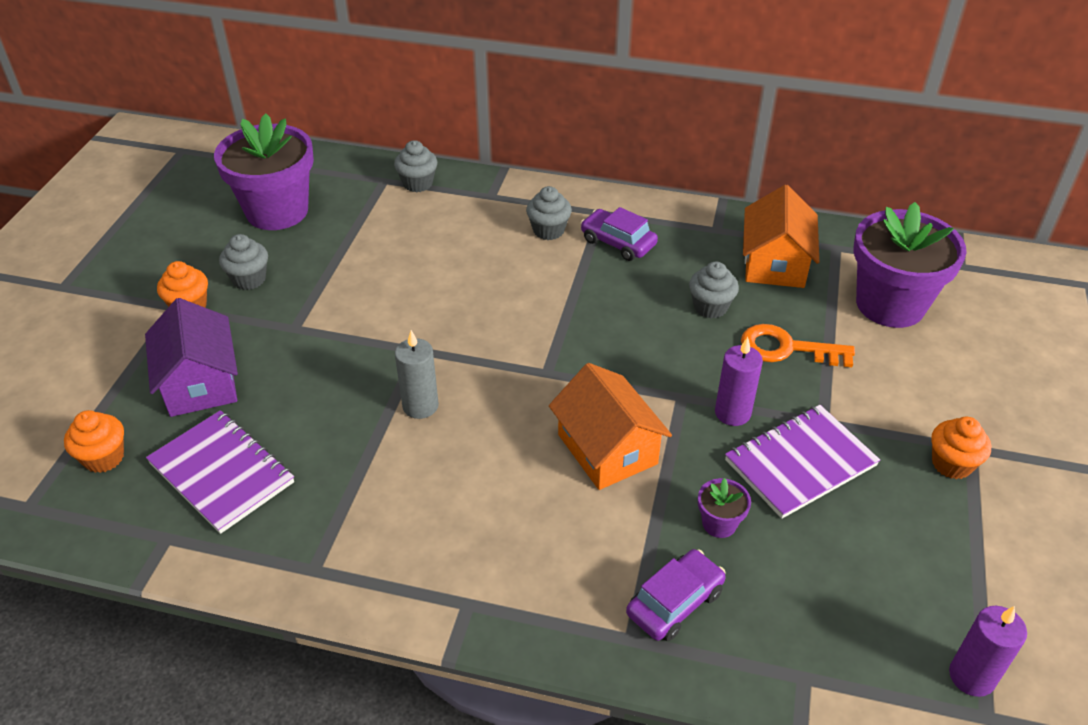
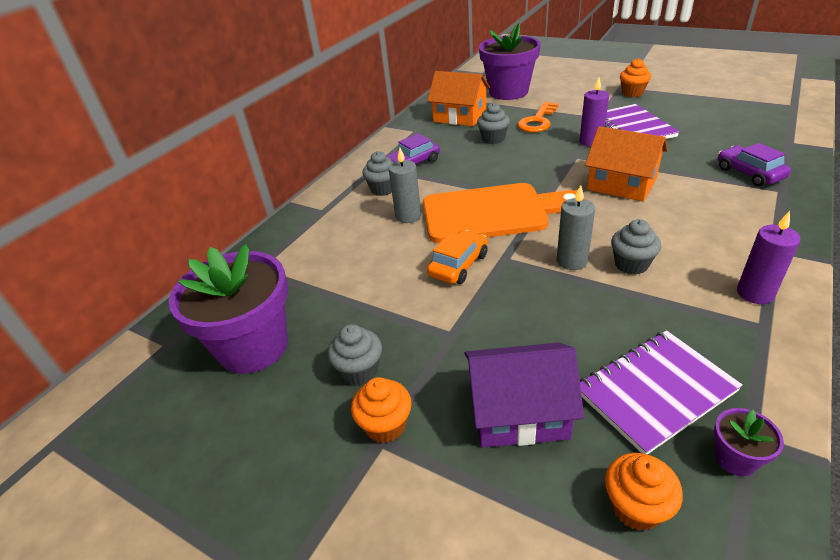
camera: 70 degrees left, 5 degrees down
grey cupcake [394,140,437,192] -> grey cupcake moved to [611,219,661,275]
orange house [549,363,672,490] -> orange house turned 45 degrees clockwise [585,126,667,202]
purple flower pot [698,478,751,538] -> purple flower pot moved to [714,408,784,476]
purple candle [949,606,1027,697] -> purple candle moved to [737,211,801,304]
none -> grey candle [389,148,421,223]
none -> orange cutting board [423,183,585,243]
none -> orange car [427,230,488,284]

